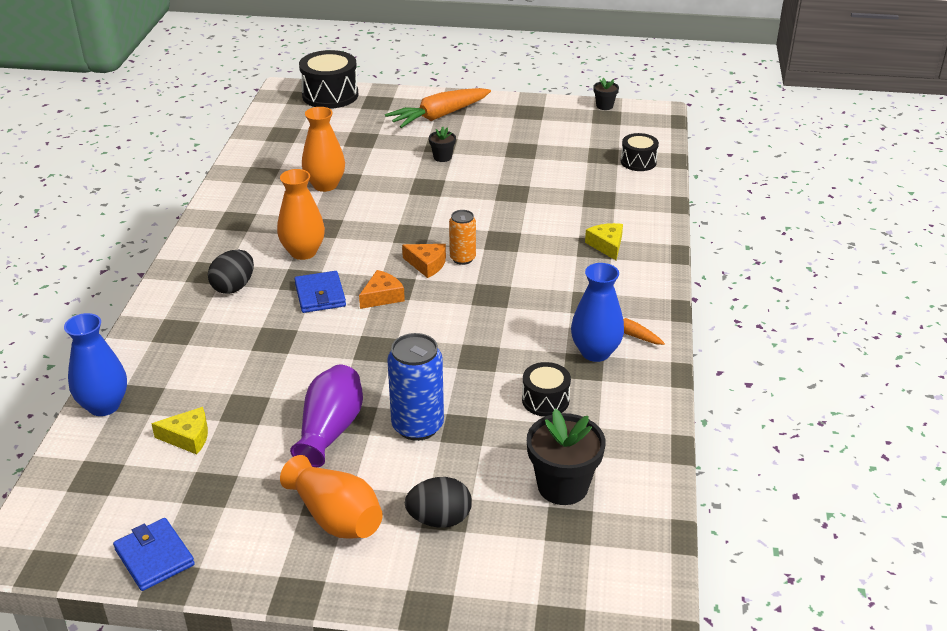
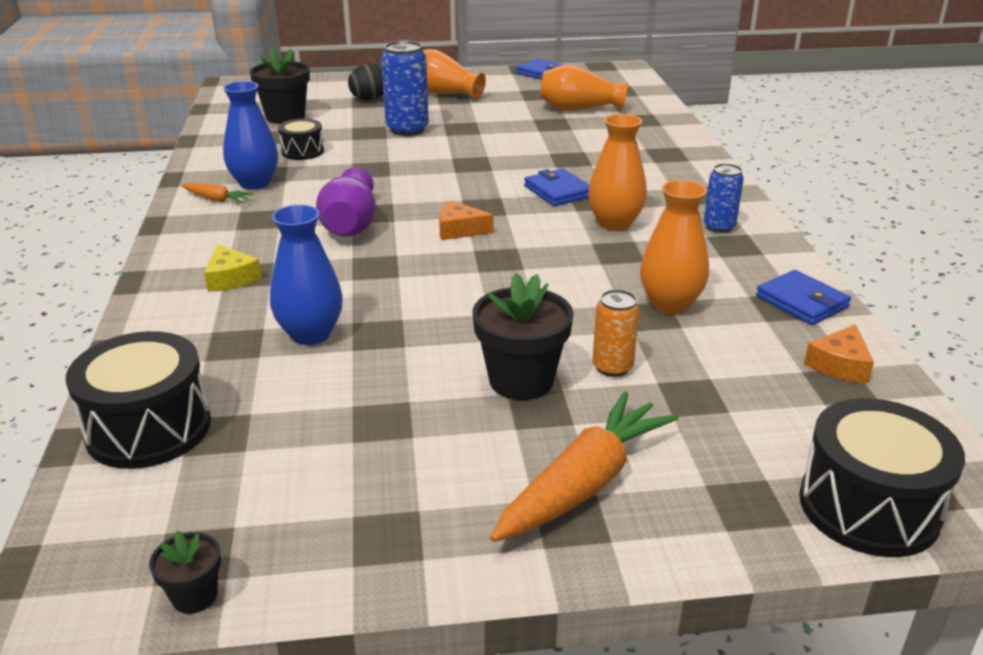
camera: 165 degrees right, 5 degrees down
blue vase [64,313,127,416] -> blue vase moved to [270,205,343,345]
yellow cheese [151,407,208,455] -> orange vase [540,65,627,110]
black egg [208,250,254,294] -> none
purple vase [290,365,363,467] -> purple vase moved to [316,167,376,236]
orange cheese [359,270,405,309] -> orange cheese moved to [804,324,874,383]
black flower pot [429,127,456,162] -> black flower pot [472,273,574,400], size x1.94
orange can [449,210,476,265] -> orange can moved to [592,289,640,377]
black drum [621,133,659,171] -> black drum [66,331,211,469], size x1.72
none -> blue can [704,163,744,233]
none -> blue wallet [756,270,851,325]

